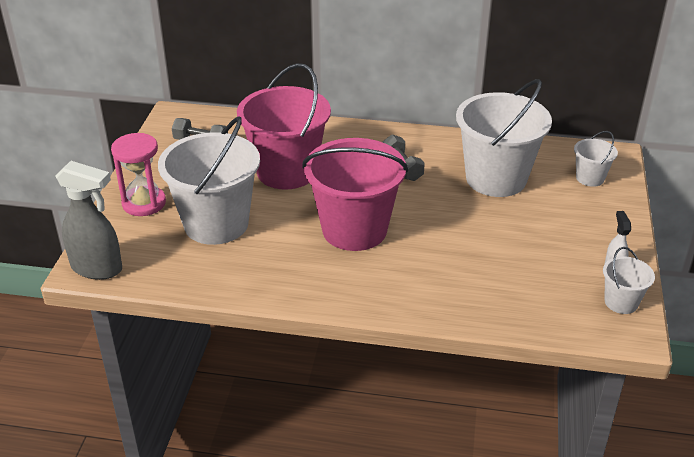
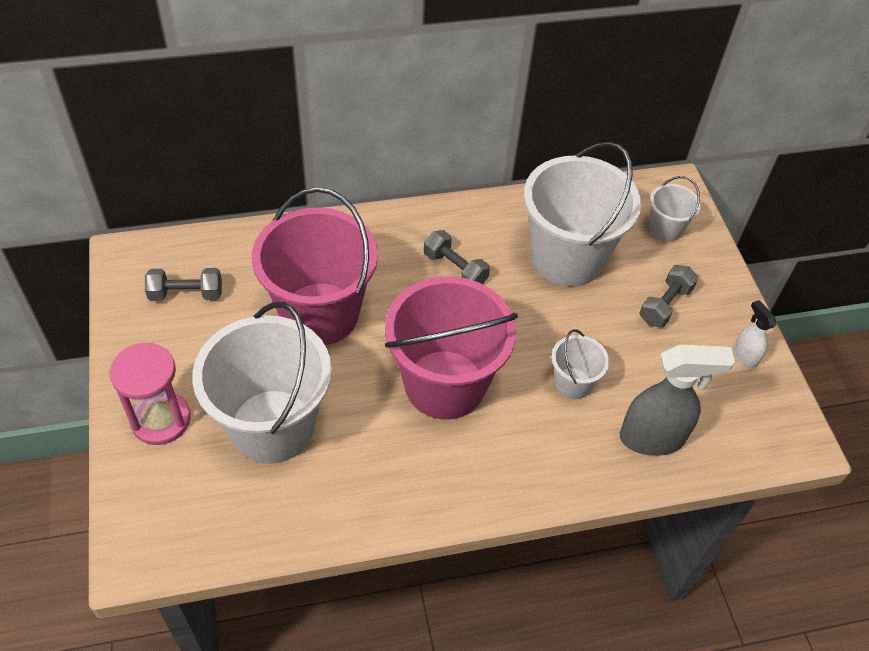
camera: 25 degrees left, 15 degrees up
grey spray bottle [55,161,122,280] -> grey spray bottle moved to [620,345,735,456]
white bucket [603,247,655,314] -> white bucket moved to [552,329,609,399]
none -> grey dumbbell [640,265,698,328]

